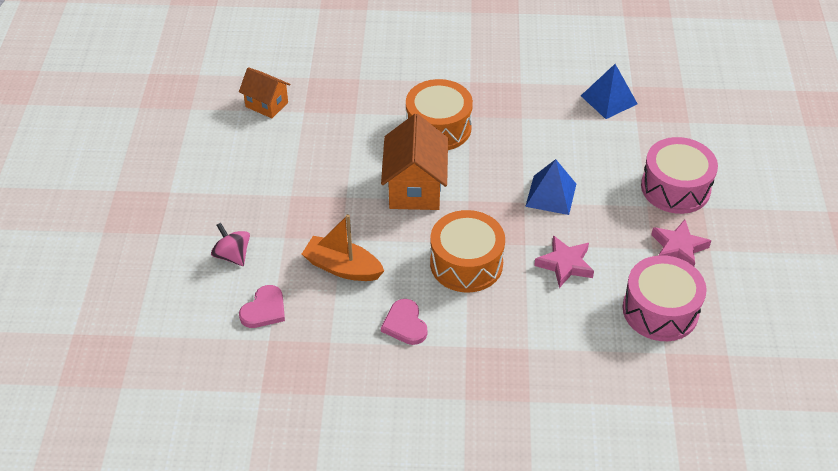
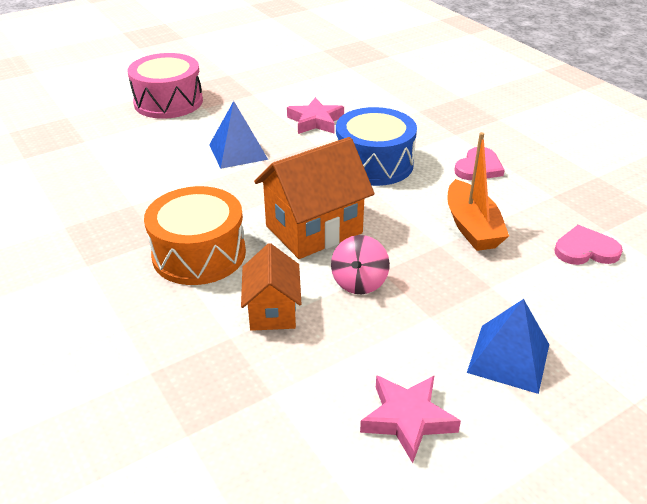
camera: 125 degrees left, 10 degrees down
pink spinning top [211,223,250,266] -> pink spinning top moved to [331,235,390,294]
orange house [239,67,290,118] -> orange house moved to [241,243,302,331]
orange drum [430,210,505,292] -> blue drum [336,107,417,186]
blue pyramid [581,64,638,119] -> blue pyramid moved to [467,299,549,394]
pink drum [623,255,707,341] -> none
pink star [651,220,711,266] -> pink star moved to [360,375,461,463]

